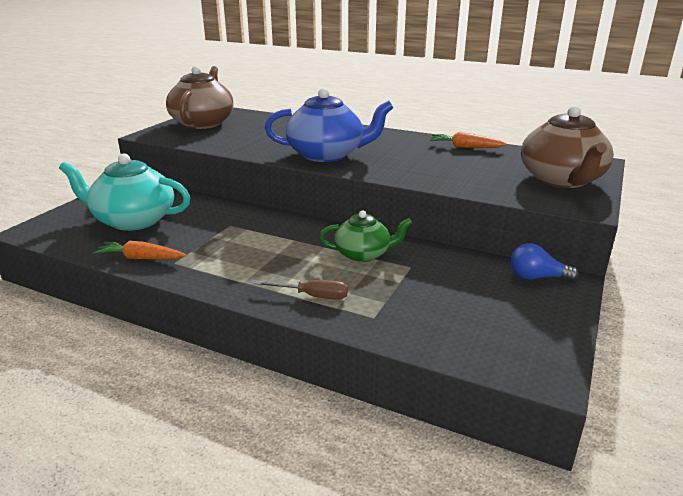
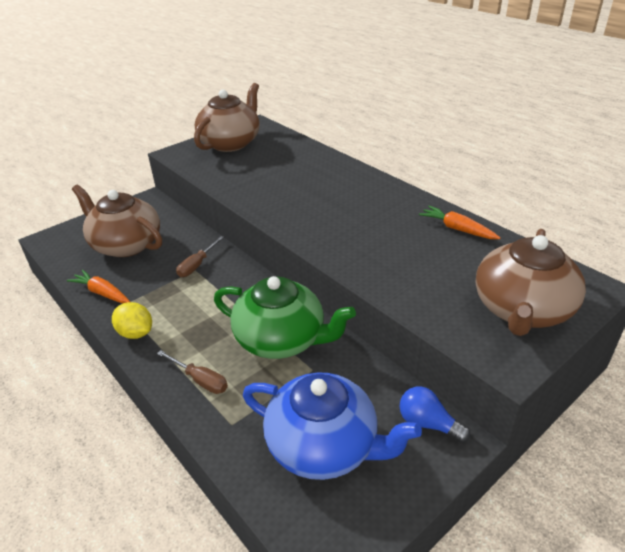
camera: 25 degrees right, 10 degrees up
turquoise teapot [59,153,190,231] -> brown teapot [72,185,162,257]
blue teapot [265,88,393,162] -> blue teapot moved to [243,372,422,480]
green teapot [319,210,412,262] -> green teapot [214,276,356,359], size x1.63
none -> yellow lemon [112,302,152,339]
none -> brown screwdriver [176,236,224,277]

